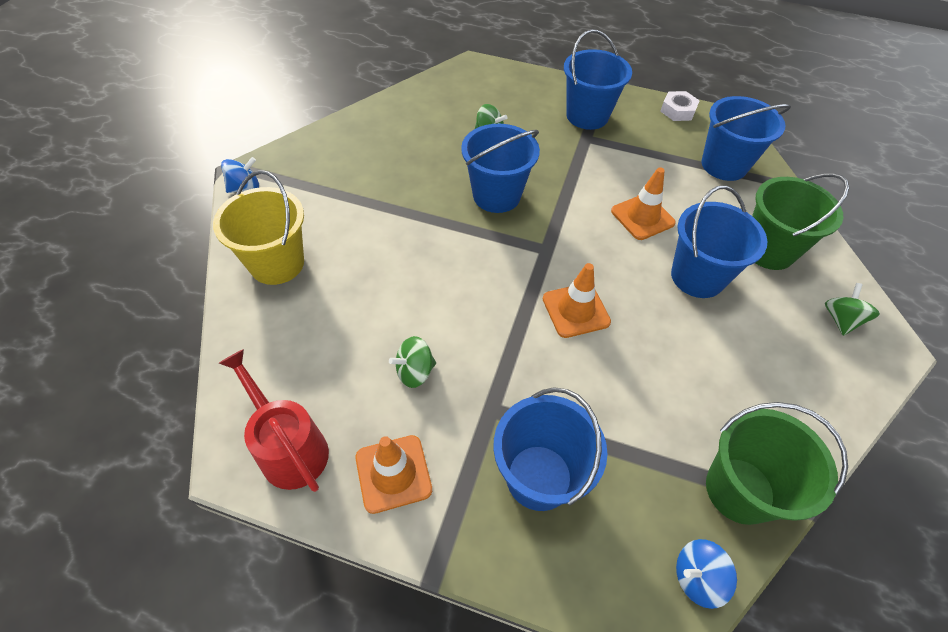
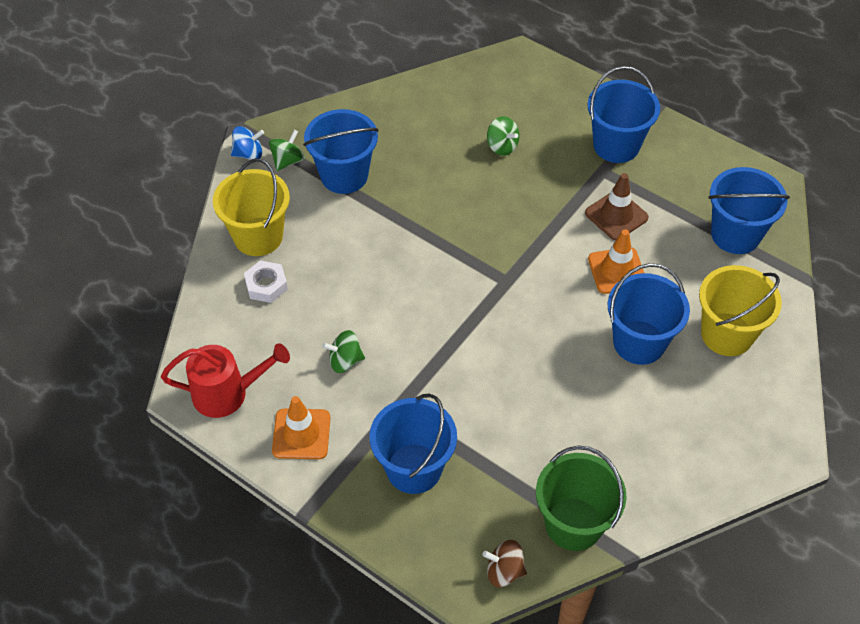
camera: 20 degrees right, 0 degrees up
red watering can [219,349,329,492] -> red watering can turned 105 degrees clockwise [161,343,290,418]
blue bucket [461,124,540,213] -> blue bucket moved to [303,109,378,194]
orange traffic cone [543,263,611,338] -> none
white nut [660,91,700,121] -> white nut moved to [244,260,288,303]
blue spinning top [676,539,737,609] -> brown spinning top [483,540,527,587]
green bucket [752,173,849,270] -> yellow bucket [699,265,782,356]
green spinning top [825,283,880,336] -> green spinning top moved to [269,130,305,171]
none -> brown traffic cone [585,173,649,240]

